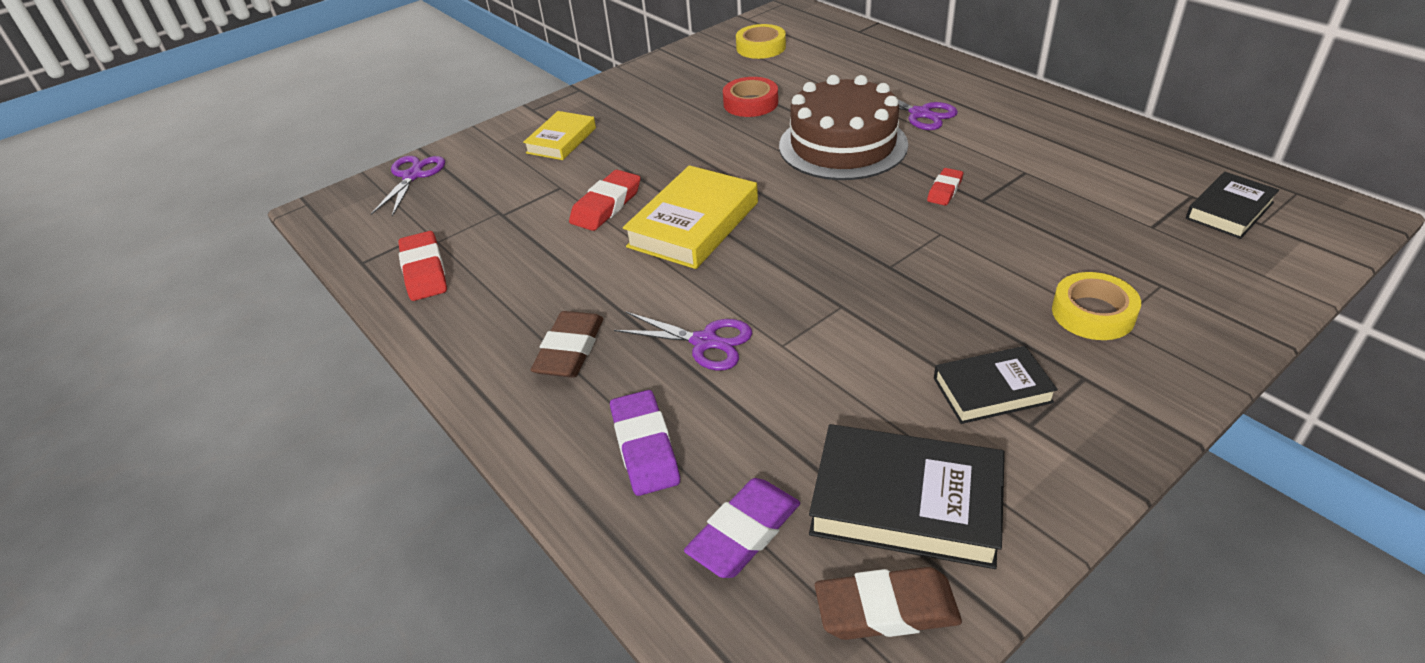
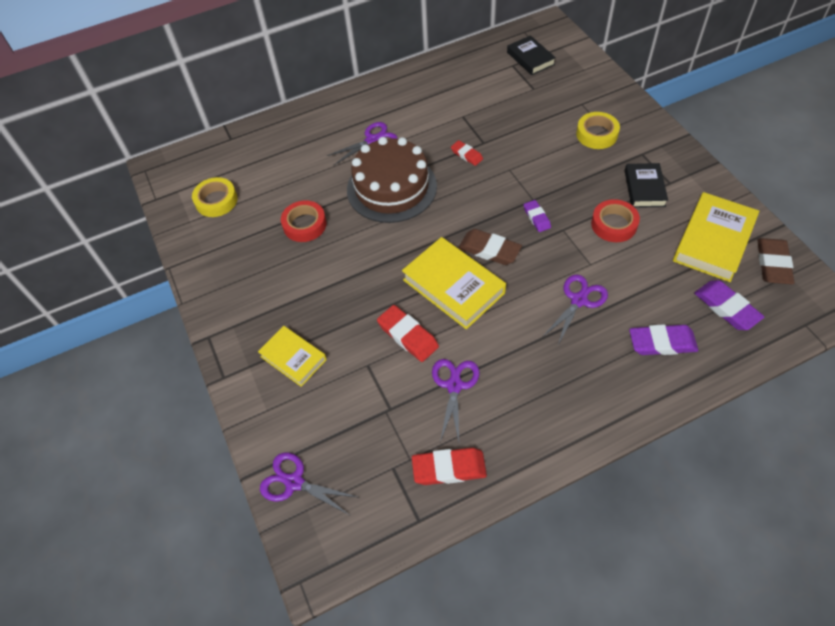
camera: 75 degrees left, 15 degrees up
brown eraser [531,311,603,378] -> brown eraser moved to [458,229,522,265]
black book [809,424,1005,569] -> yellow book [673,192,760,282]
none -> purple scissors [432,359,479,442]
none -> purple eraser [524,200,551,232]
none -> red tape [591,199,640,242]

